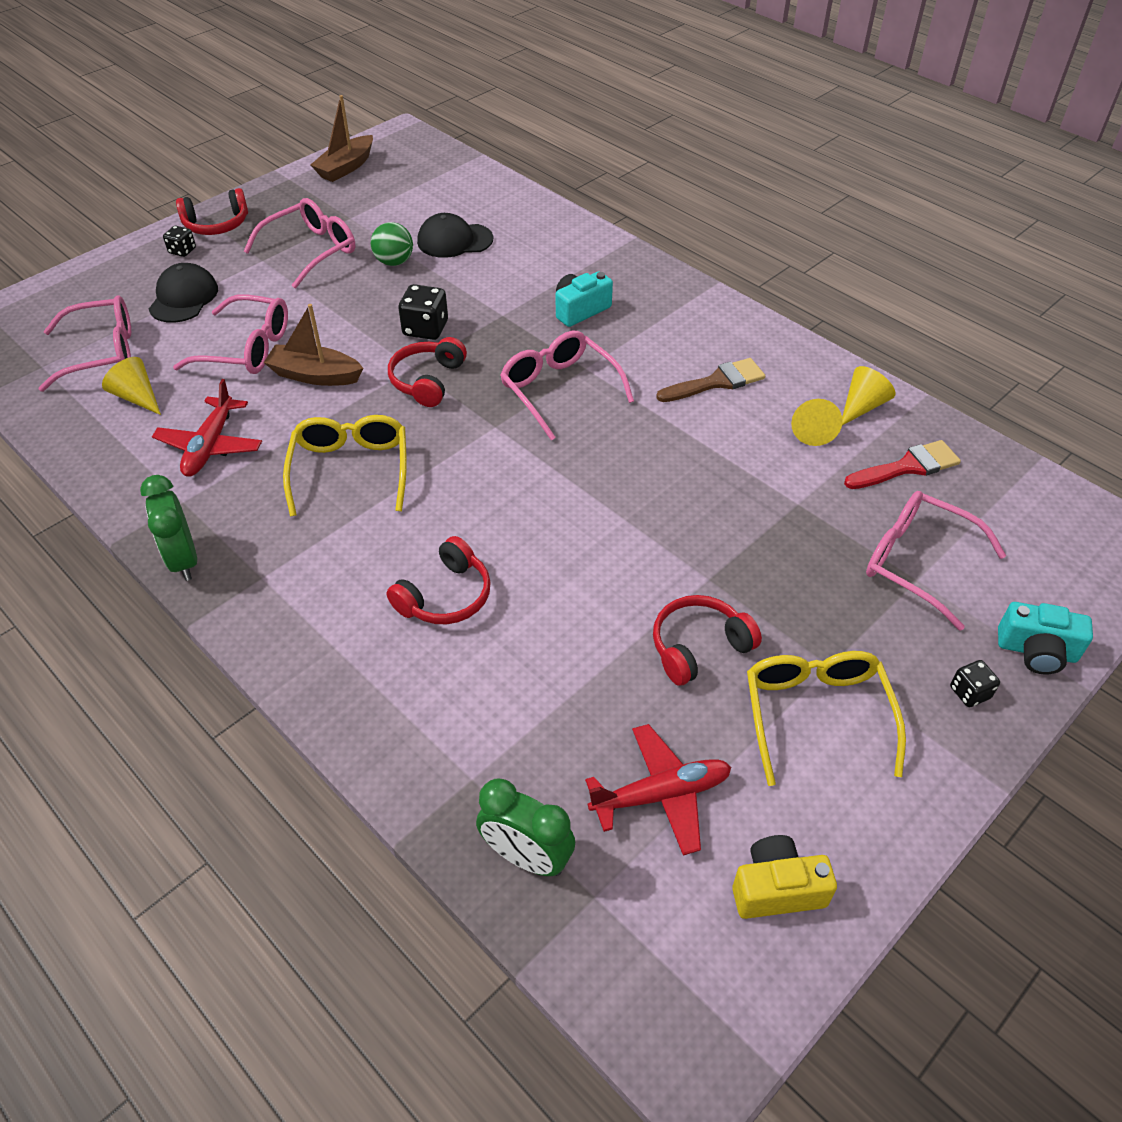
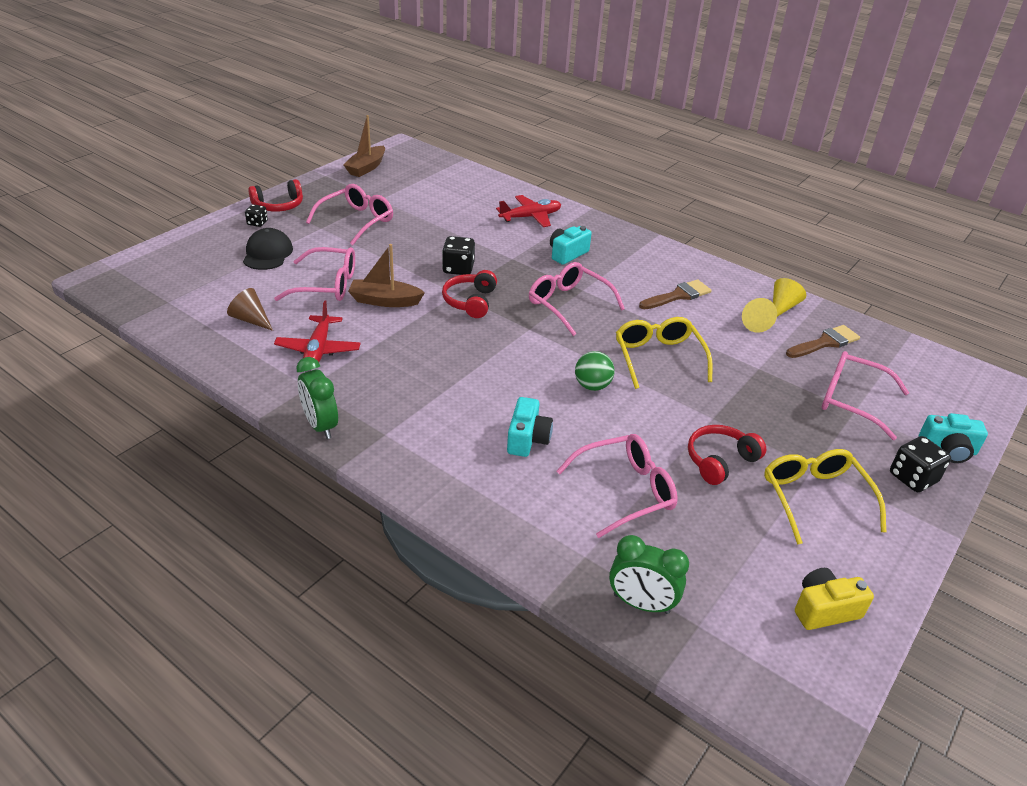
camera: 10 degrees left, 10 degrees down
pink glasses [39,295,131,392] -> pink glasses moved to [557,434,678,538]
yellow cone [102,357,161,415] -> brown cone [227,288,273,331]
yellow glasses [283,415,407,516] -> yellow glasses moved to [616,317,713,389]
green ball [371,222,413,266] -> green ball moved to [575,351,615,391]
red headphones [386,536,491,624] -> turquoise camera [507,397,553,457]
black cap [417,213,493,258] -> none
red plane [585,724,731,856] -> red plane moved to [496,195,561,227]
red brush [844,440,961,489] -> brown brush [786,325,860,358]
black dice [950,660,1000,707] -> black dice [890,436,951,492], size x1.67

